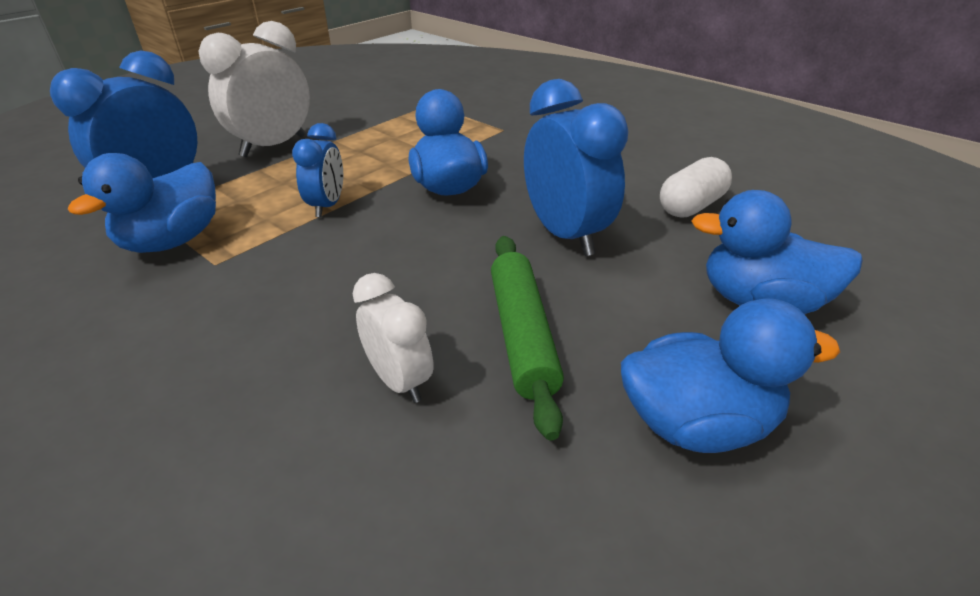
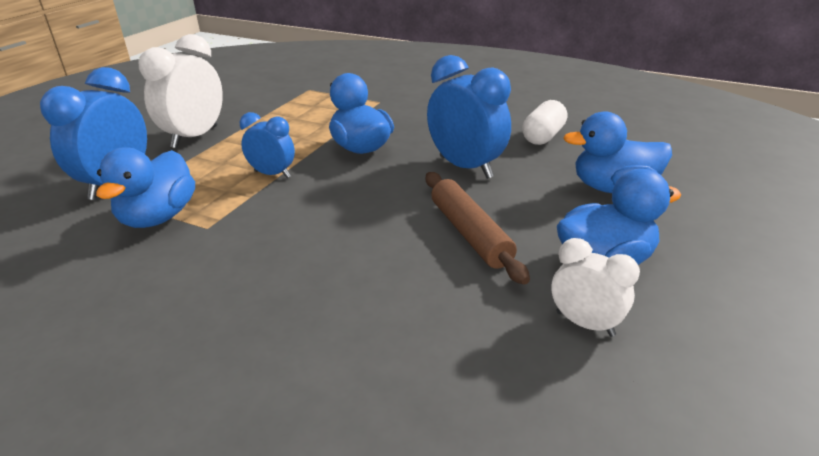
camera: 15 degrees left, 5 degrees down
blue clock [292,123,343,217] -> blue clock turned 60 degrees counterclockwise [240,112,295,178]
white clock [353,273,434,403] -> white clock moved to [551,238,640,337]
green rolling pin [491,236,564,440] -> brown rolling pin [426,172,530,285]

